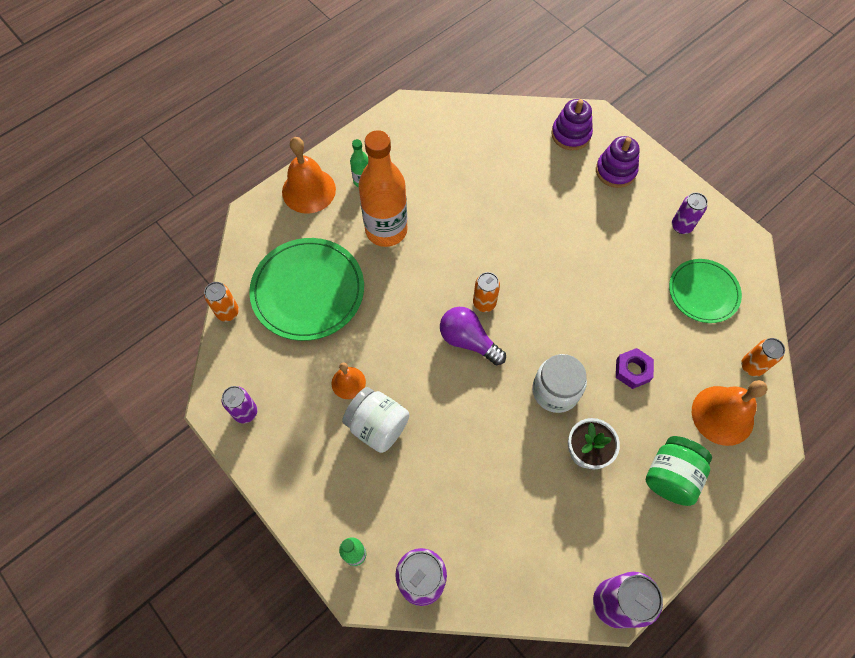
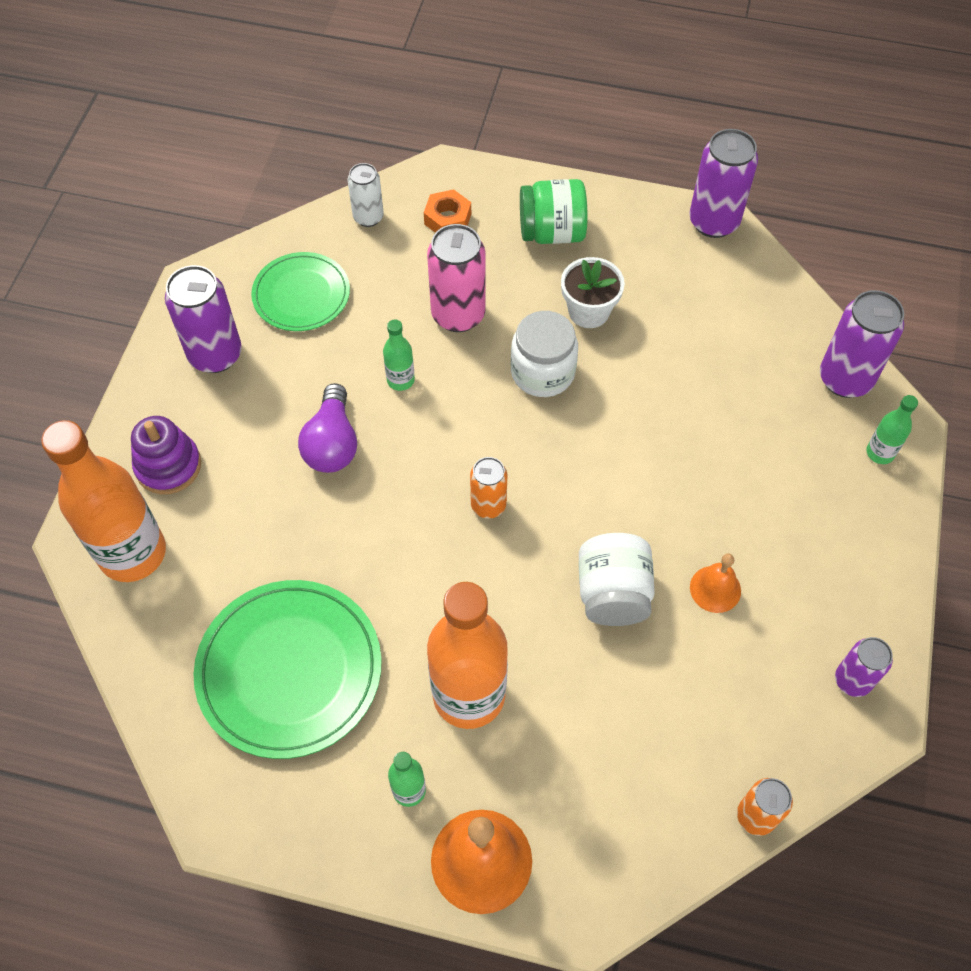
camera: 125 degrees left, 5 degrees down
green plate [249,238,364,341] -> green plate moved to [194,580,382,759]
white jar [342,387,409,453] -> white jar moved to [579,533,655,626]
purple light bulb [440,307,506,365] -> purple light bulb moved to [298,383,357,473]
purple stacking toy [551,99,593,150] -> orange bottle [41,420,166,582]
purple nut [616,348,654,389] -> pink can [427,224,486,332]
purple can [672,192,708,234] -> purple can [165,265,242,373], size x1.67
orange bell [692,380,768,446] -> orange nut [424,189,471,233]
orange can [741,338,785,377] -> white can [348,163,384,227]
none -> green bottle [383,319,415,391]

